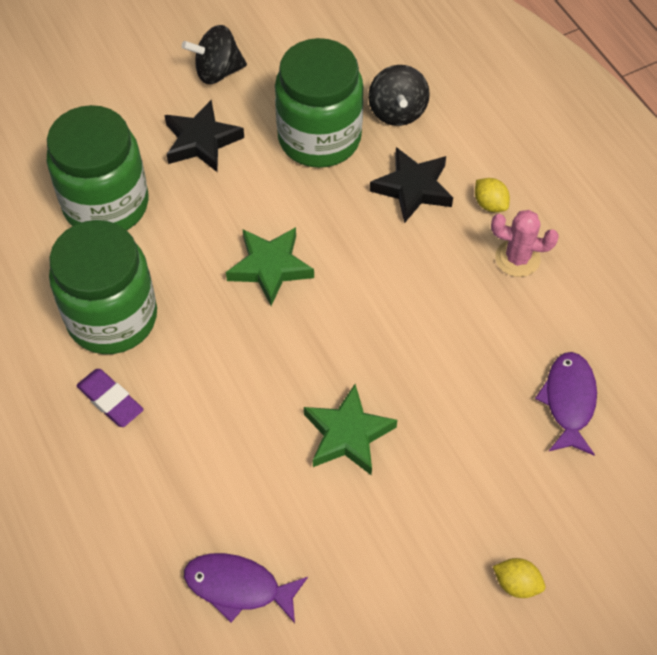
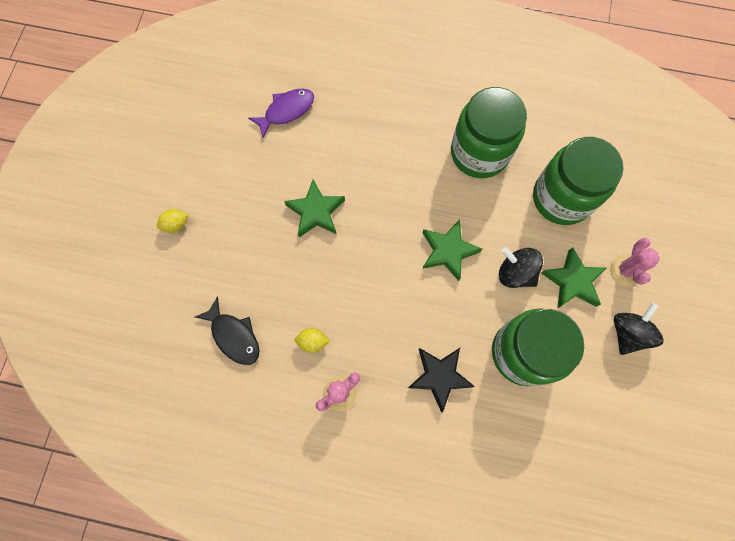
camera: 130 degrees right, 15 degrees up
purple eraser [76,369,144,427] -> none
black star [165,100,244,172] -> green star [541,247,607,308]
black spinning top [368,65,430,126] -> black spinning top moved to [499,247,543,288]
yellow lemon [475,178,510,212] -> yellow lemon moved to [295,328,330,353]
purple fish [535,352,597,455] -> black fish [195,296,260,365]
none -> pink cactus [610,238,660,286]

